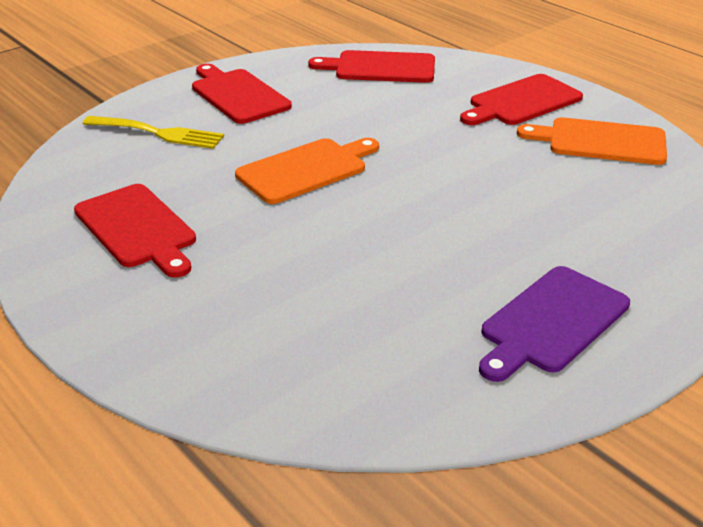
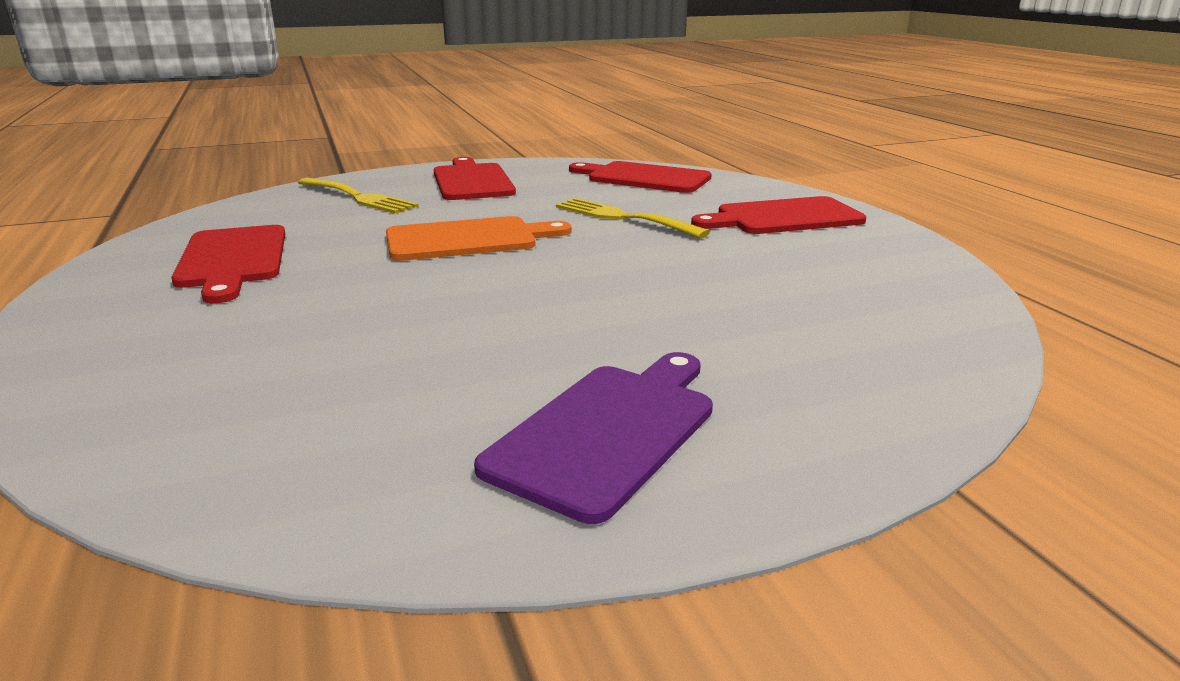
camera: 20 degrees right, 10 degrees down
purple cutting board [479,266,630,382] -> purple cutting board turned 150 degrees clockwise [474,352,713,524]
orange cutting board [517,117,667,165] -> none
none -> yellow fork [556,198,710,238]

